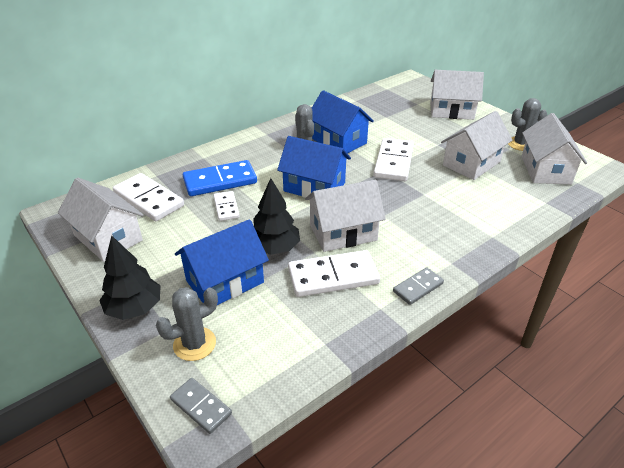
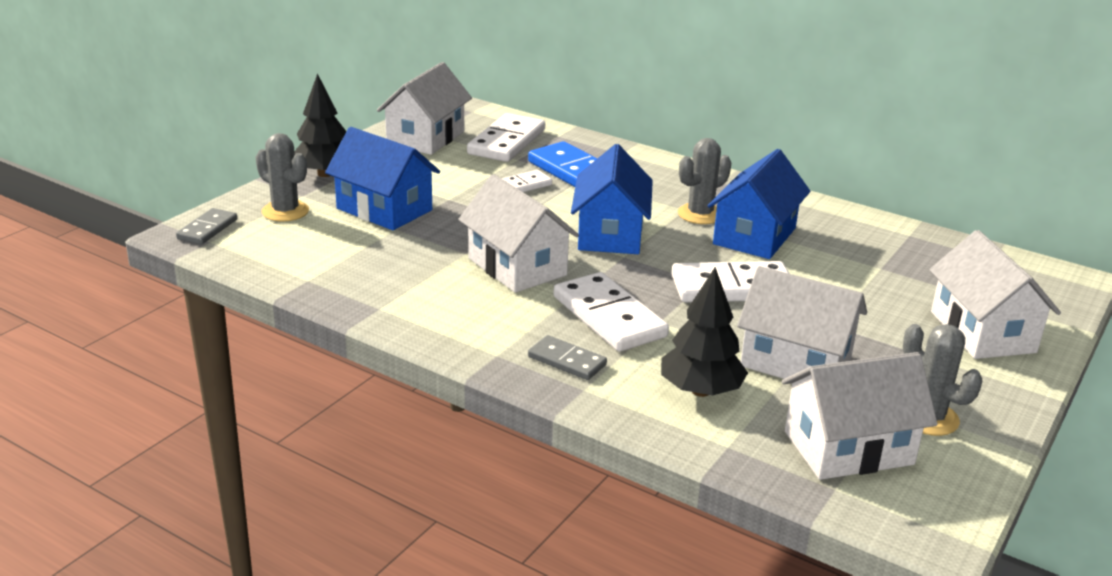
camera: 70 degrees right, 10 degrees down
black tree [253,178,300,255] -> black tree moved to [661,267,748,397]
white domino [288,250,380,297] -> white domino moved to [554,272,669,352]
grey domino [393,267,444,305] -> grey domino moved to [528,335,607,380]

